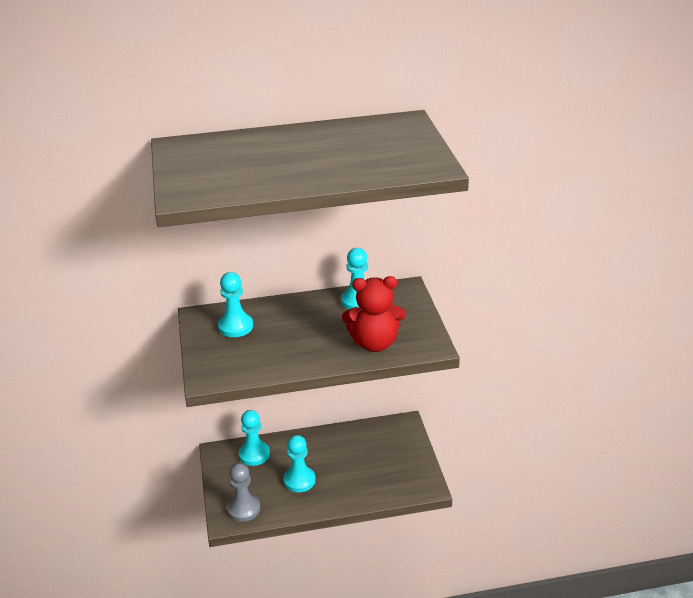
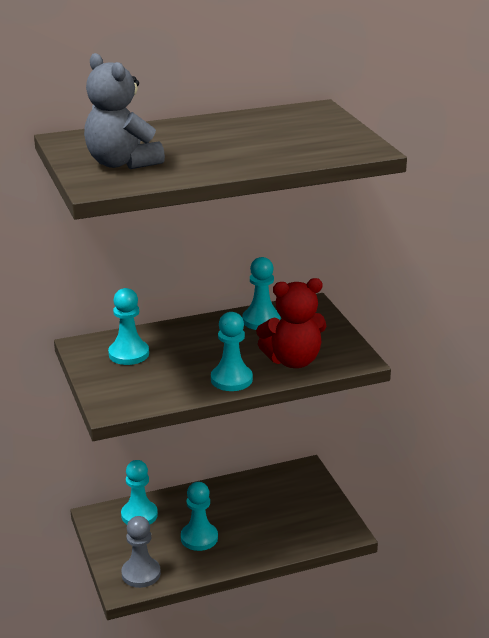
camera: 10 degrees left, 5 degrees down
none -> grey teddy bear [84,53,165,169]
none -> turquoise pawn [211,312,253,391]

